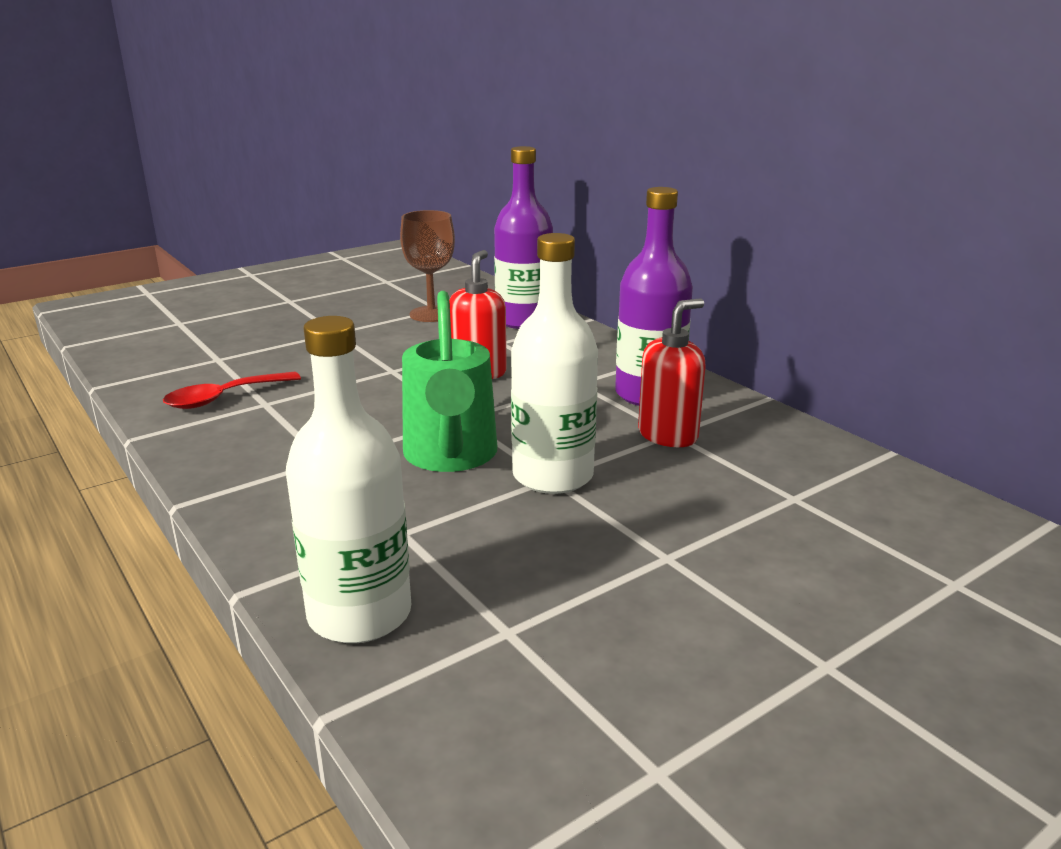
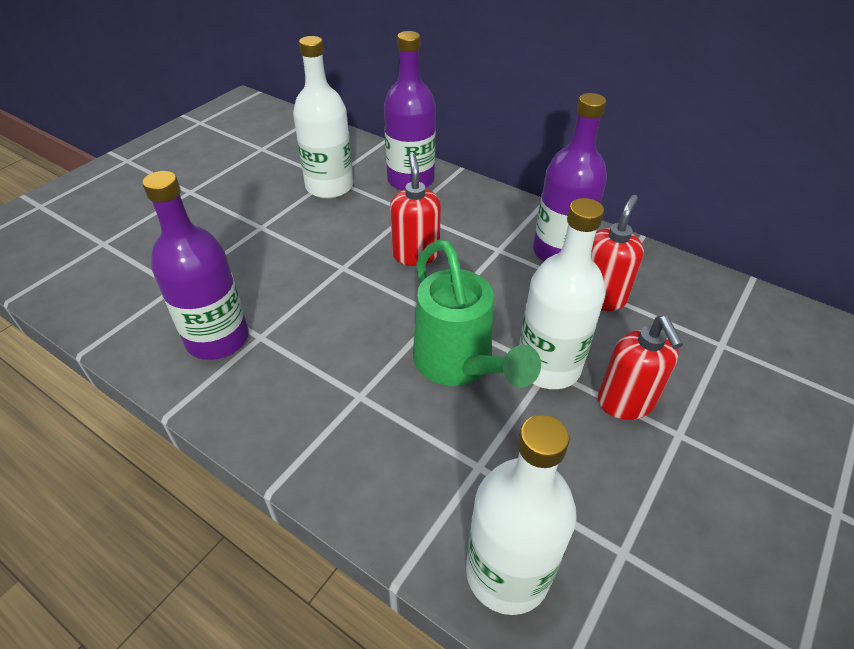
camera: 20 degrees left, 20 degrees up
red spoon [163,372,301,409] -> purple bottle [143,171,249,360]
brown goblet [400,210,455,322] -> white bottle [293,36,353,199]
none -> red soap dispenser [598,316,683,420]

